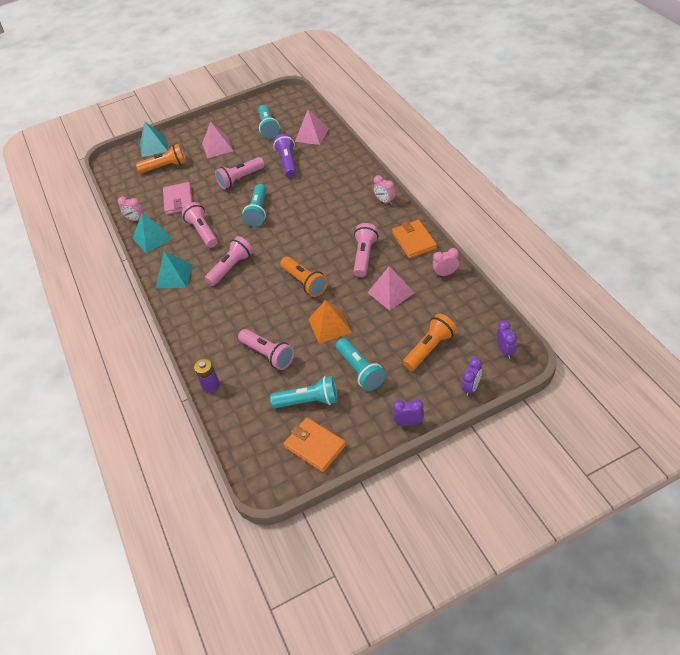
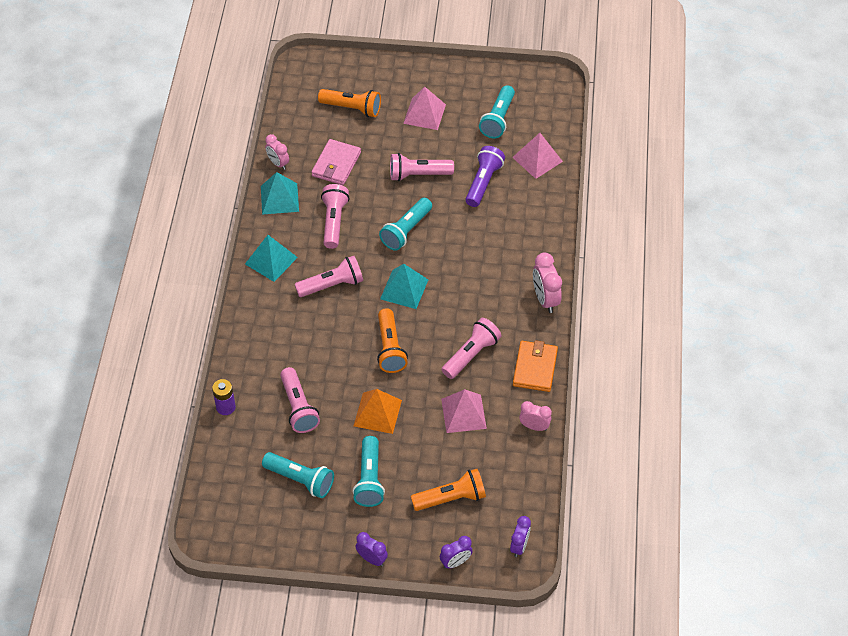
camera: 25 degrees right, 5 degrees up
turquoise pyramid [140,122,168,157] -> turquoise pyramid moved to [380,264,428,309]
orange wallet [284,417,346,472] -> none
pink clock [373,175,396,205] -> pink clock [533,252,562,313], size x1.52

